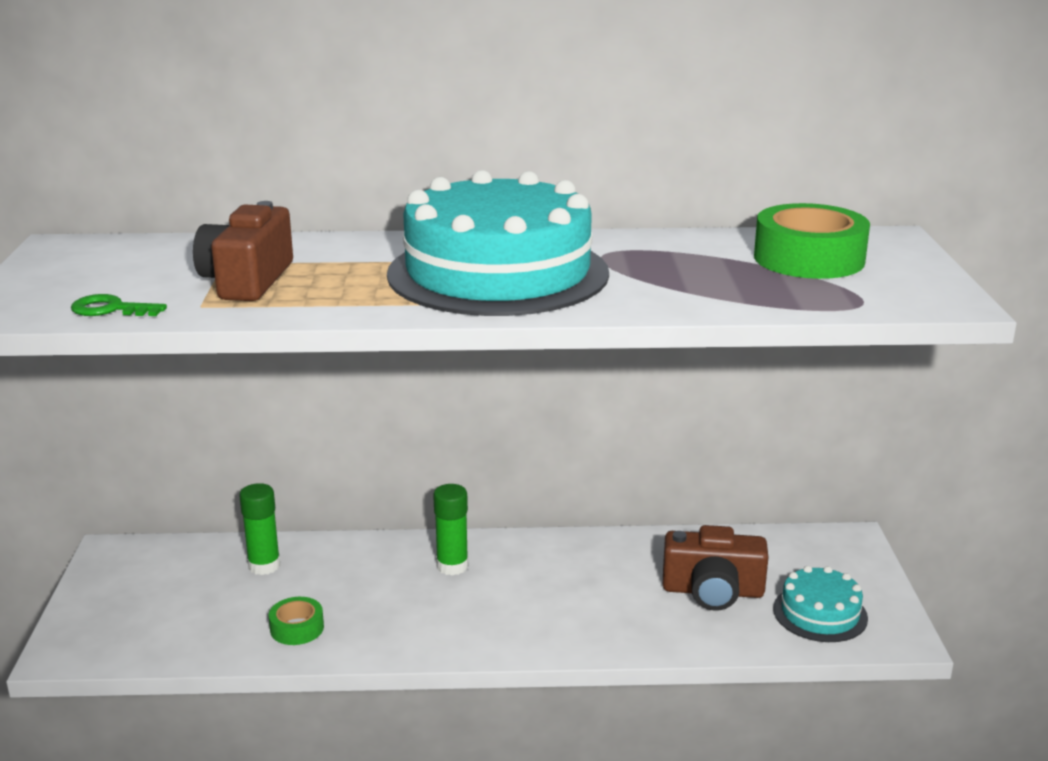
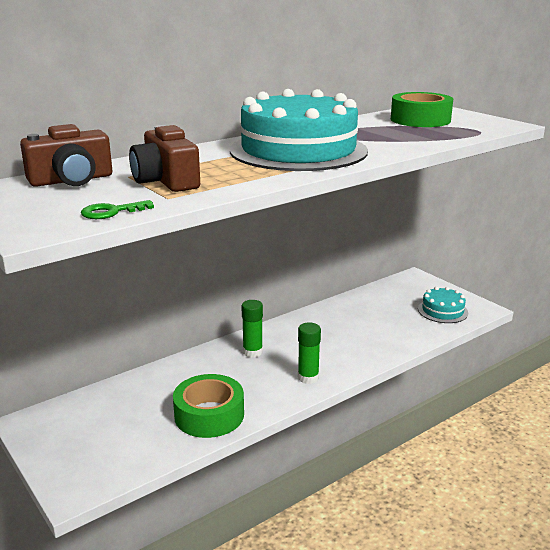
camera: 35 degrees left, 0 degrees up
green glue stick [239,483,280,575] -> green glue stick moved to [298,322,321,384]
green tape [269,597,324,645] -> green tape [173,374,244,438], size x1.95
brown camera [663,525,768,611] -> brown camera moved to [20,124,112,187]

